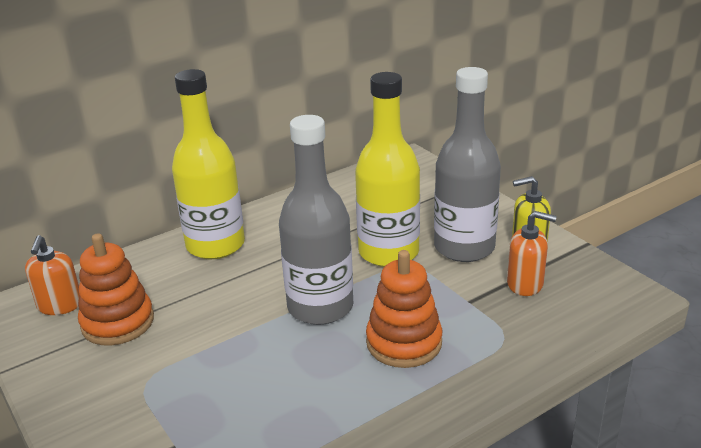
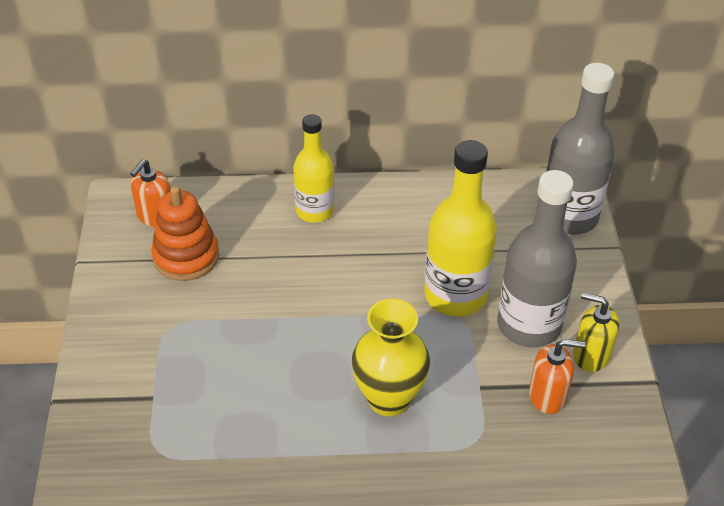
camera: 30 degrees right, 15 degrees up
yellow bottle [172,69,245,259] -> yellow bottle [293,114,334,223], size x0.65
grey bottle [279,115,353,325] -> grey bottle moved to [546,63,615,235]
orange stacking toy [366,250,442,368] -> yellow vase [351,298,430,417]
orange soap dispenser [507,211,557,296] -> orange soap dispenser turned 45 degrees counterclockwise [529,339,586,414]

